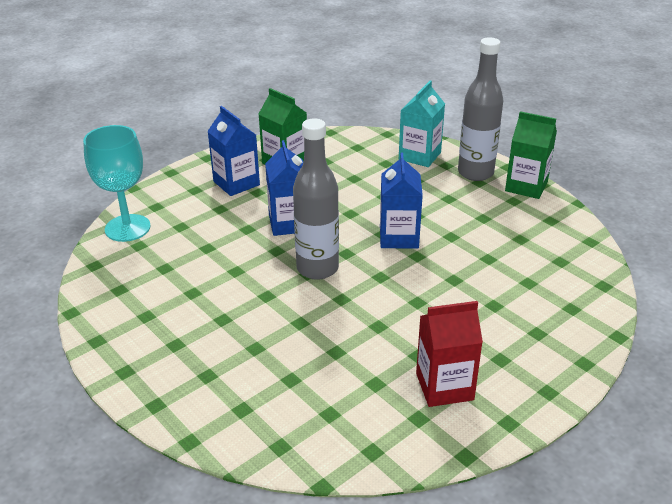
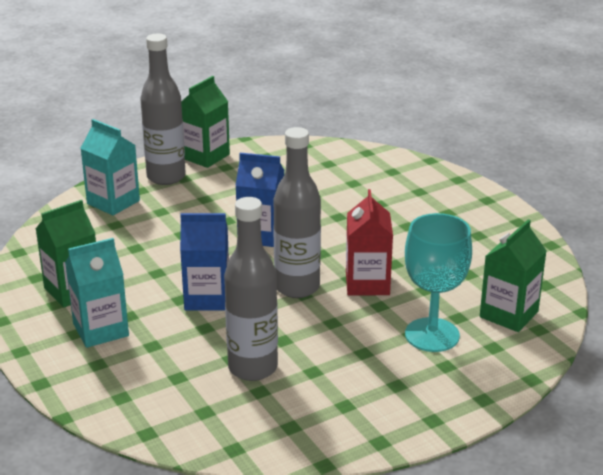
camera: 80 degrees left, 5 degrees down
turquoise goblet [83,125,151,242] -> turquoise goblet moved to [405,213,472,352]
blue carton [207,106,260,196] -> turquoise carton [65,238,129,348]
red carton [416,301,483,407] -> red carton moved to [346,189,393,295]
none -> grey bottle [224,197,278,381]
none -> green carton [480,219,547,332]

